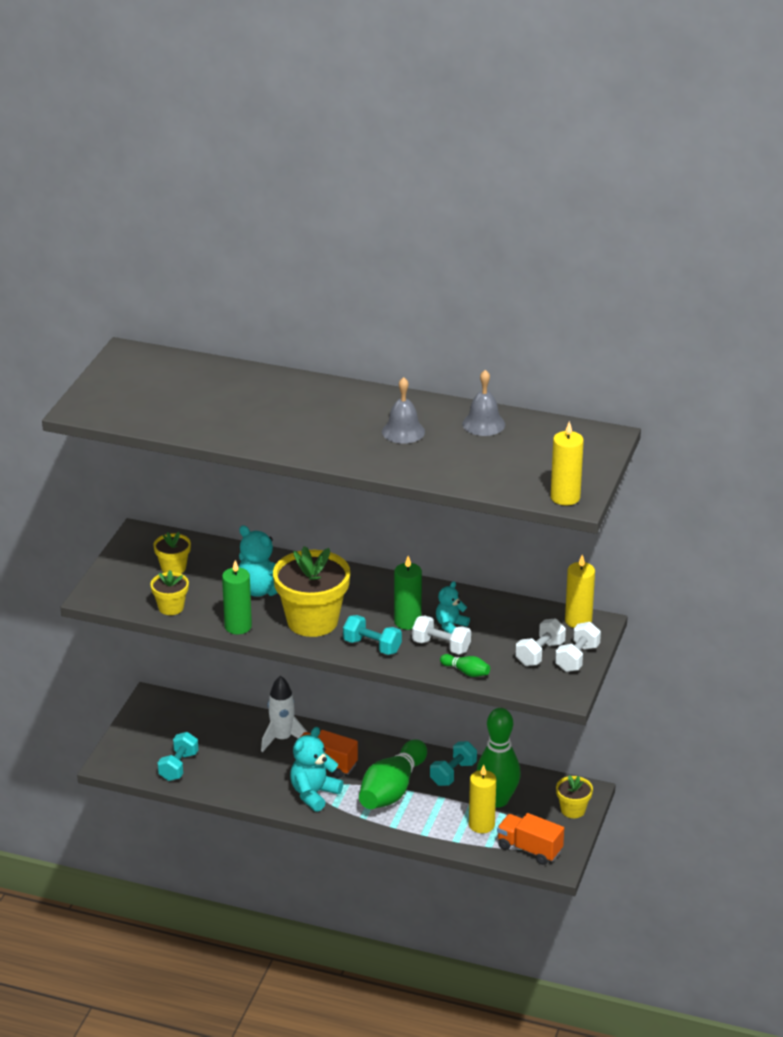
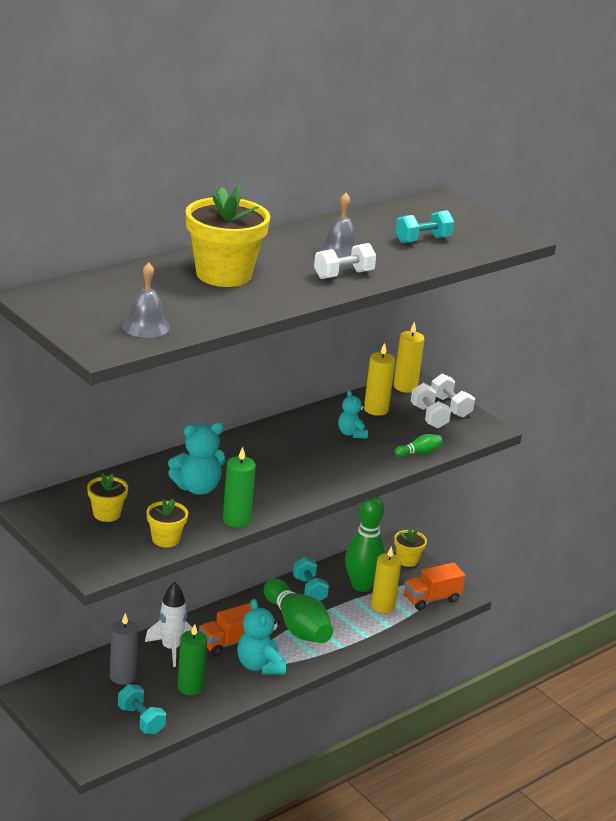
camera: 60 degrees left, 5 degrees down
yellow flower pot [273,546,350,637] -> yellow flower pot moved to [186,185,270,287]
turquoise dumbbell [343,615,402,655] -> turquoise dumbbell moved to [395,210,454,243]
green candle [394,556,422,630] -> green candle moved to [177,624,207,695]
white dumbbell [412,615,471,654] -> white dumbbell moved to [314,243,376,279]
grey bell [462,370,505,436] -> grey bell moved to [122,262,170,338]
yellow candle [551,421,584,505] -> yellow candle moved to [364,343,395,416]
none -> grey candle [110,613,138,685]

